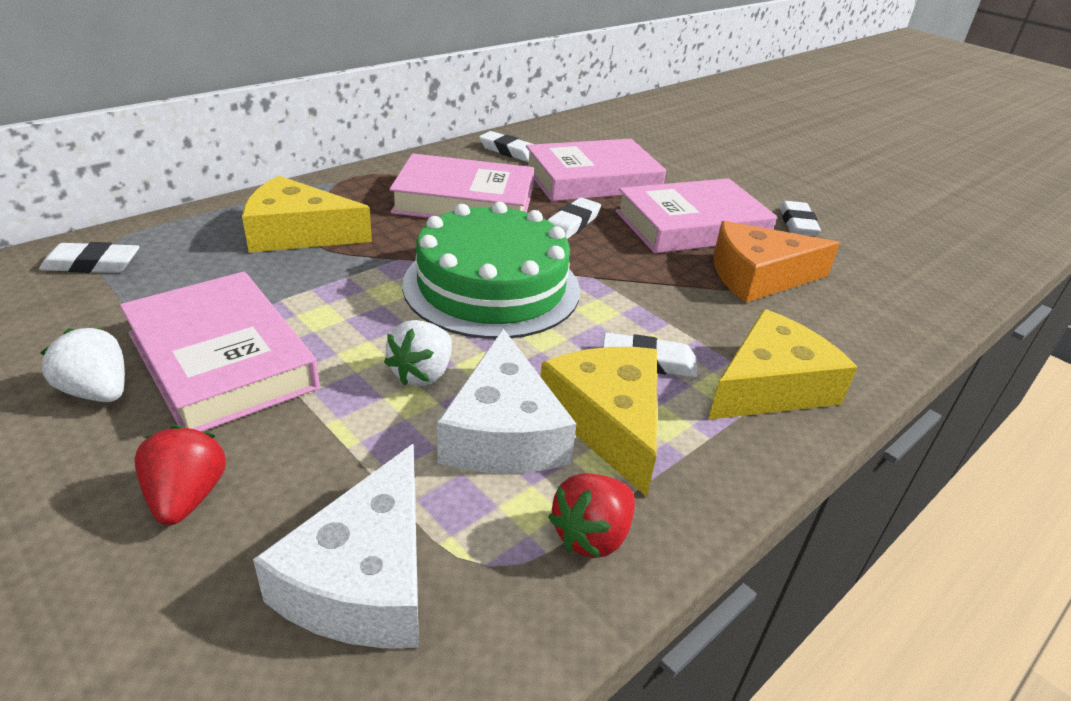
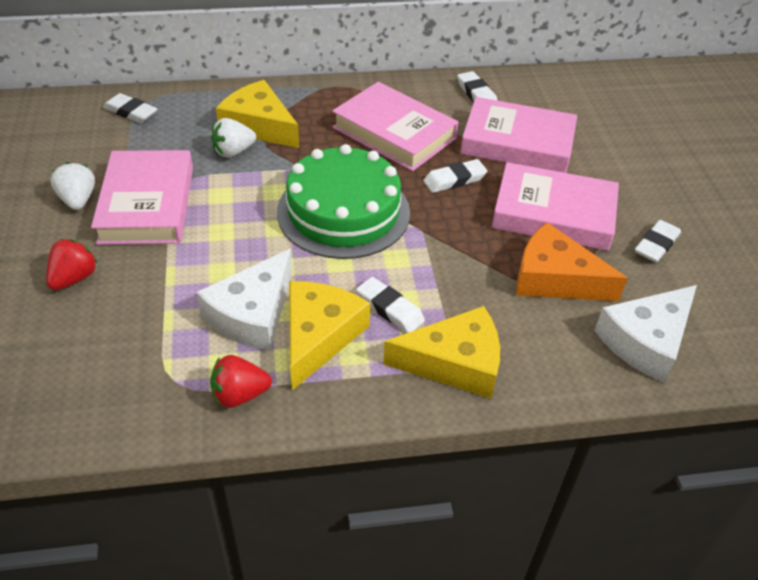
camera: 35 degrees right, 10 degrees up
white cheese [253,444,419,648] -> white cheese moved to [594,285,697,383]
white strawberry [384,320,452,386] -> white strawberry moved to [211,118,256,158]

